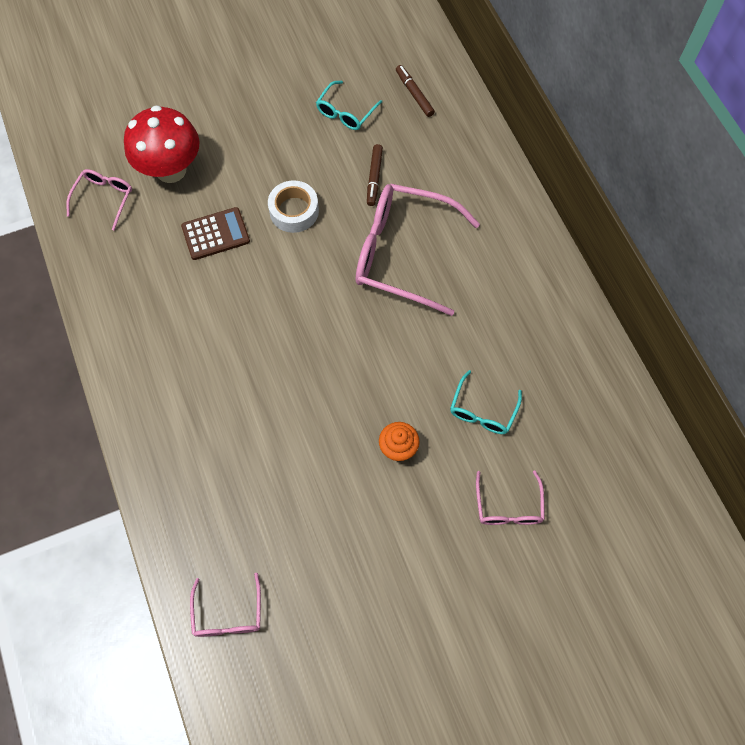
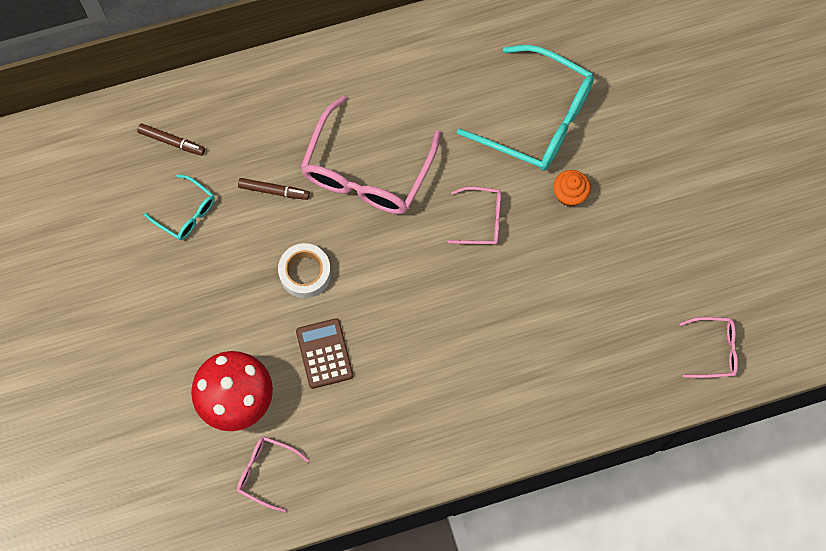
camera: 85 degrees left, 5 degrees up
brown marker [396,65,435,117] -> brown marker turned 135 degrees counterclockwise [137,123,205,156]
turquoise glasses [450,370,522,434] -> turquoise glasses [457,45,594,171], size x2.03
pink glasses [476,470,545,525] -> pink glasses moved to [447,187,501,245]

